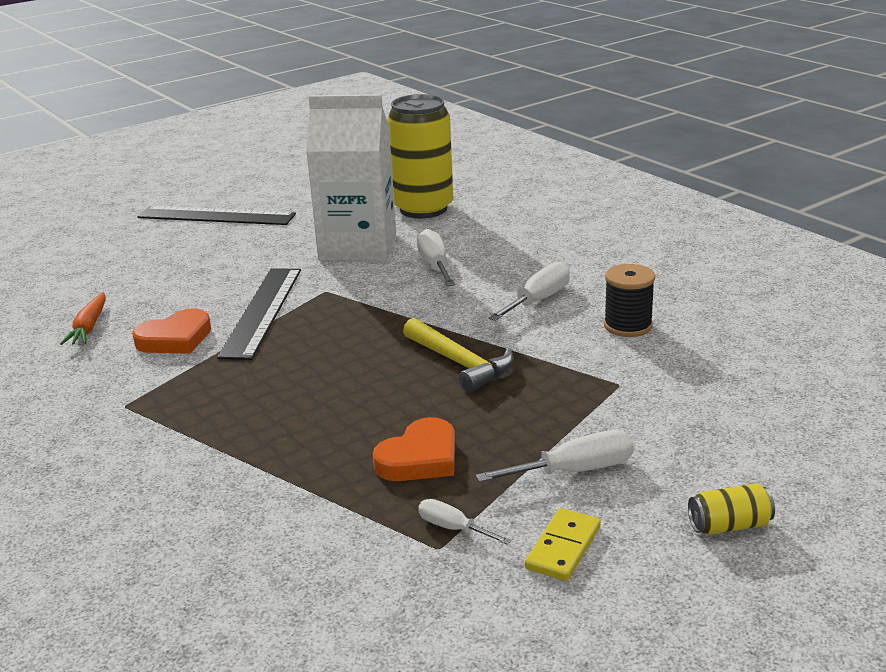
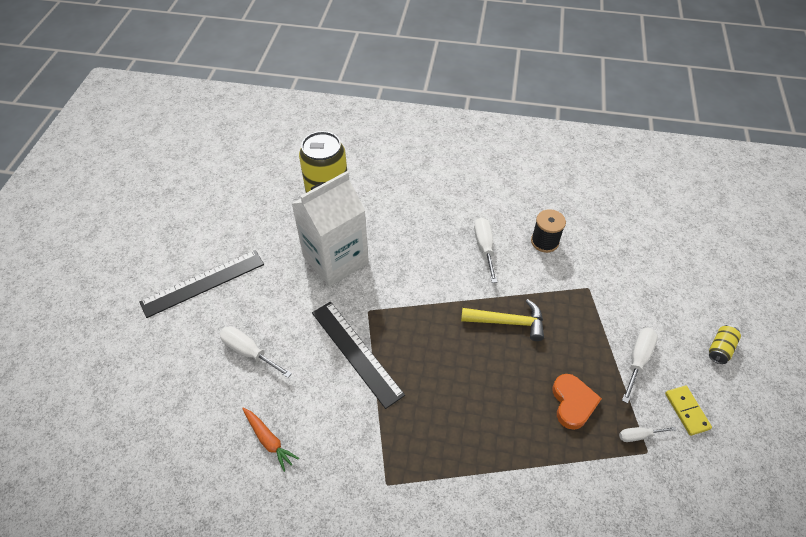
camera: 45 degrees left, 25 degrees up
orange heart [132,308,211,354] -> none
white screwdriver [417,229,455,286] -> white screwdriver moved to [220,326,292,378]

